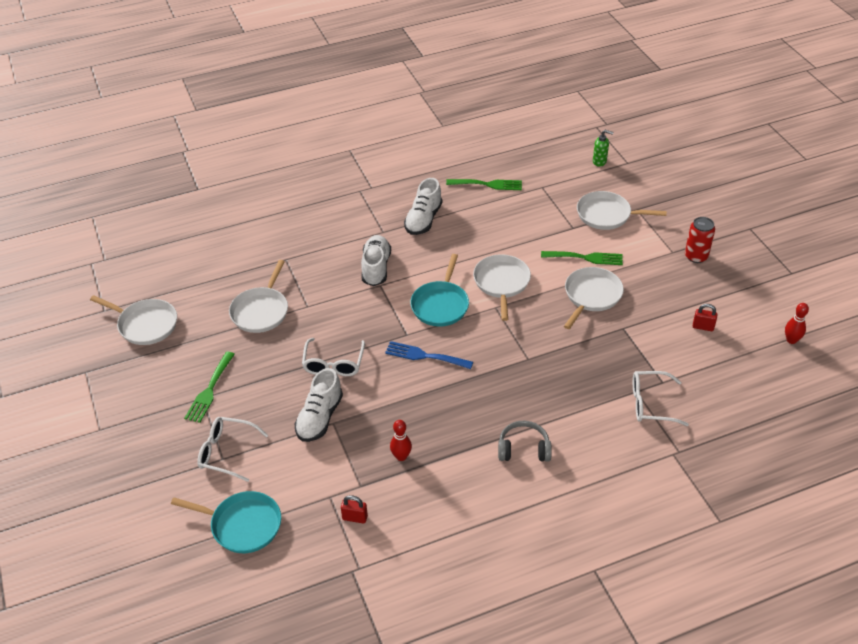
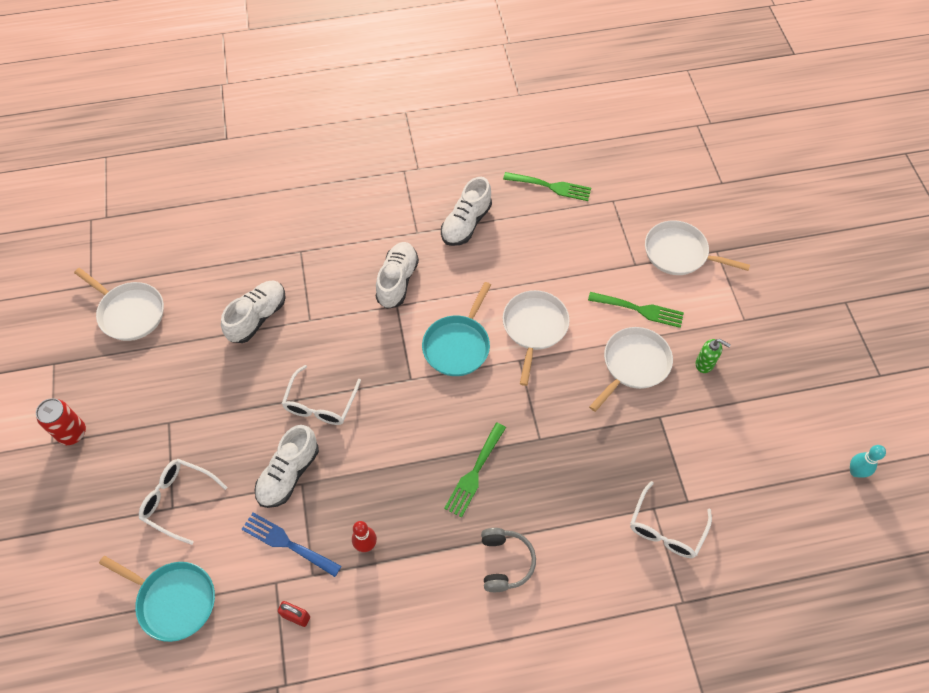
camera: 10 degrees right, 15 degrees up
green fork [184,352,235,423] -> green fork moved to [444,423,506,518]
white pan [229,260,288,333] -> white shoe [221,280,286,343]
blue fork [385,341,473,369] -> blue fork moved to [242,513,341,577]
grey headphones [498,421,552,462] -> grey headphones turned 75 degrees clockwise [481,528,536,592]
green soap dispenser [593,130,614,167] -> green soap dispenser moved to [695,339,731,373]
white glasses [633,371,689,426] -> white glasses turned 75 degrees counterclockwise [630,481,712,558]
red can [685,217,715,263] -> red can moved to [36,398,86,445]
red padlock [693,304,718,331] -> none
red bowling pin [785,303,809,344] -> turquoise bowling pin [850,445,886,478]

